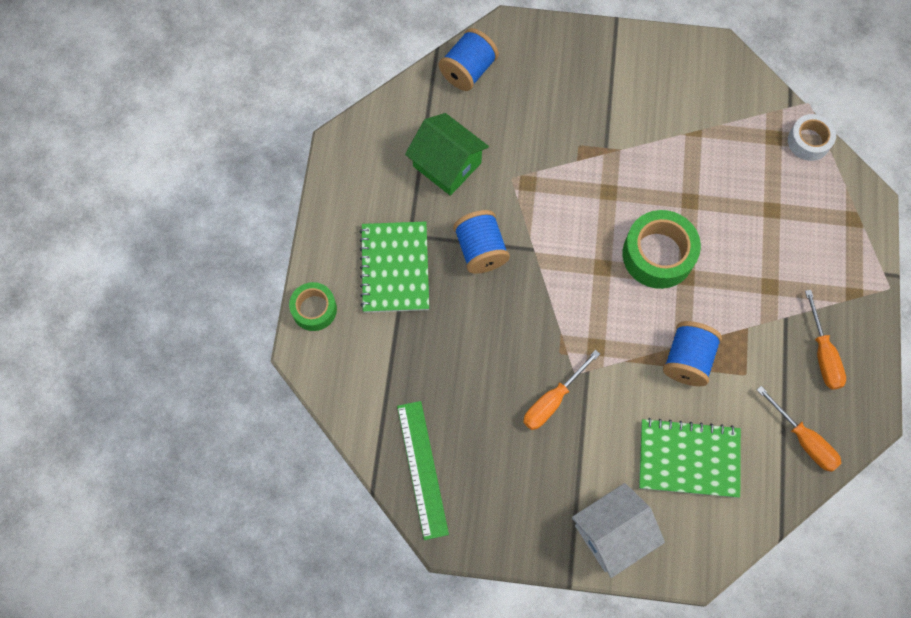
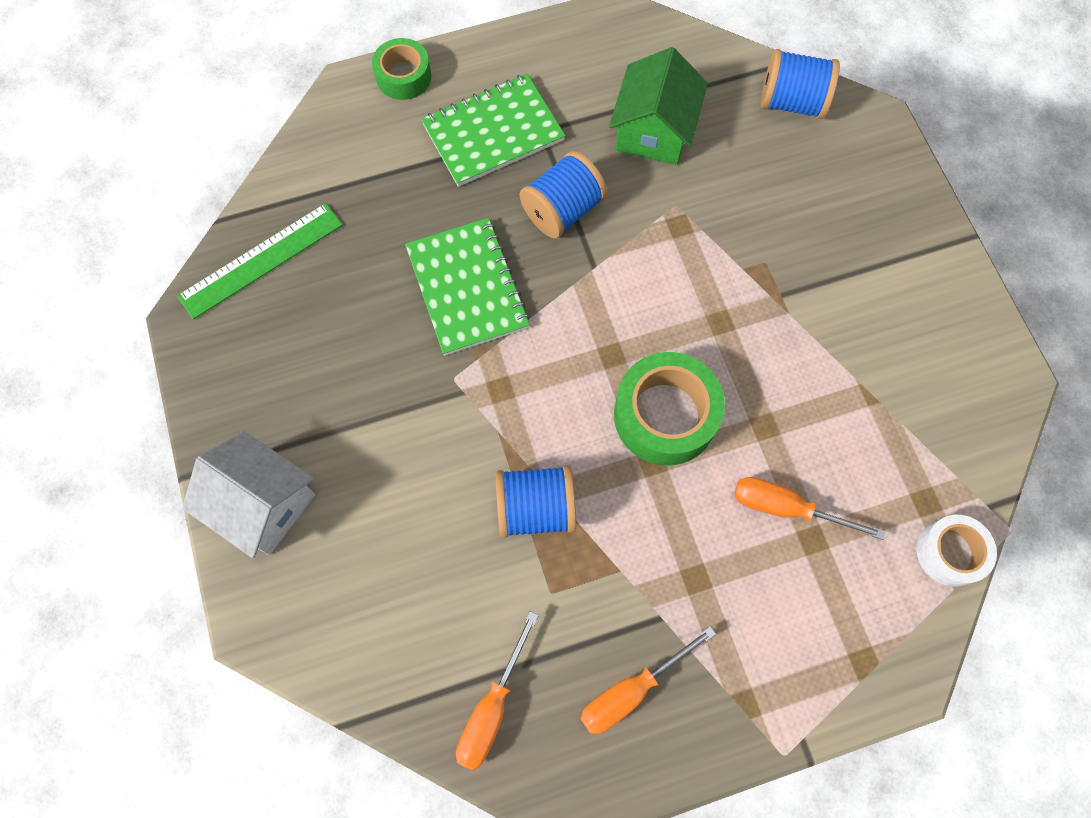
camera: 65 degrees right, 0 degrees up
orange screwdriver [523,350,600,430] -> orange screwdriver moved to [734,477,886,540]
green notebook [639,418,741,498] -> green notebook moved to [405,218,530,356]

